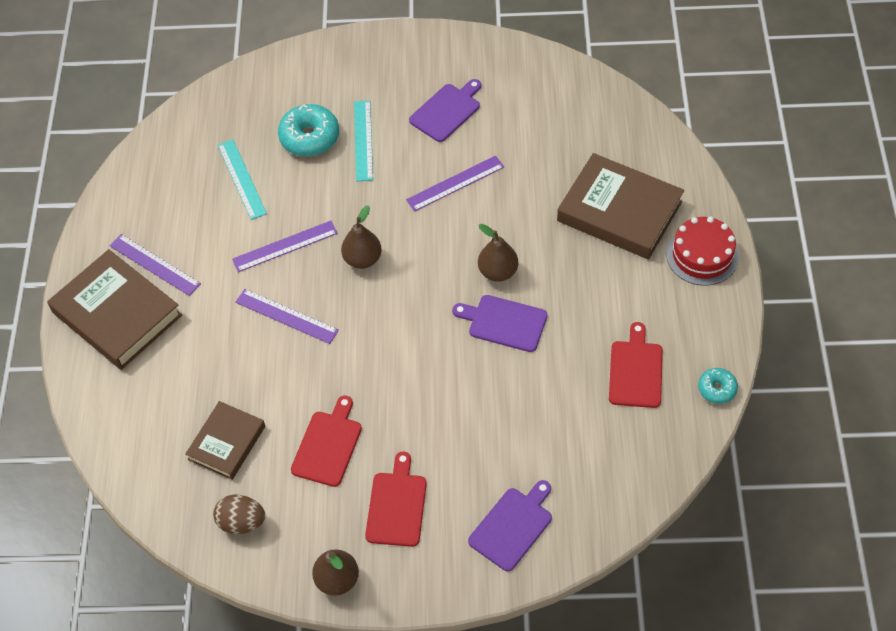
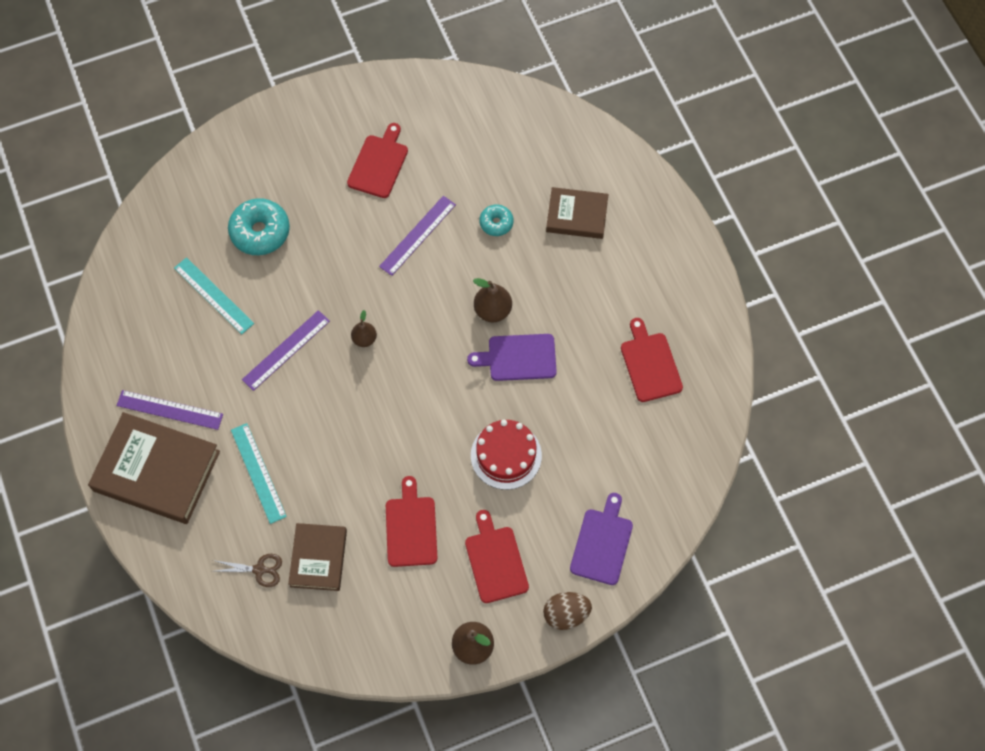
camera: 25 degrees left, 10 degrees up
brown egg [213,494,265,534] -> brown egg moved to [543,592,592,630]
purple ruler [235,289,339,344] -> none
brown pear [341,205,382,269] -> brown pear [351,310,377,347], size x0.66
turquoise ruler [354,100,373,181] -> turquoise ruler moved to [231,423,287,524]
purple cutting board [409,79,481,142] -> red cutting board [347,123,408,198]
brown book [557,153,684,259] -> brown book [546,187,609,239], size x0.60
red cake [666,216,739,286] -> red cake moved to [471,420,542,490]
turquoise donut [698,368,738,404] -> turquoise donut moved to [479,204,514,236]
none -> brown scissors [213,554,282,587]

